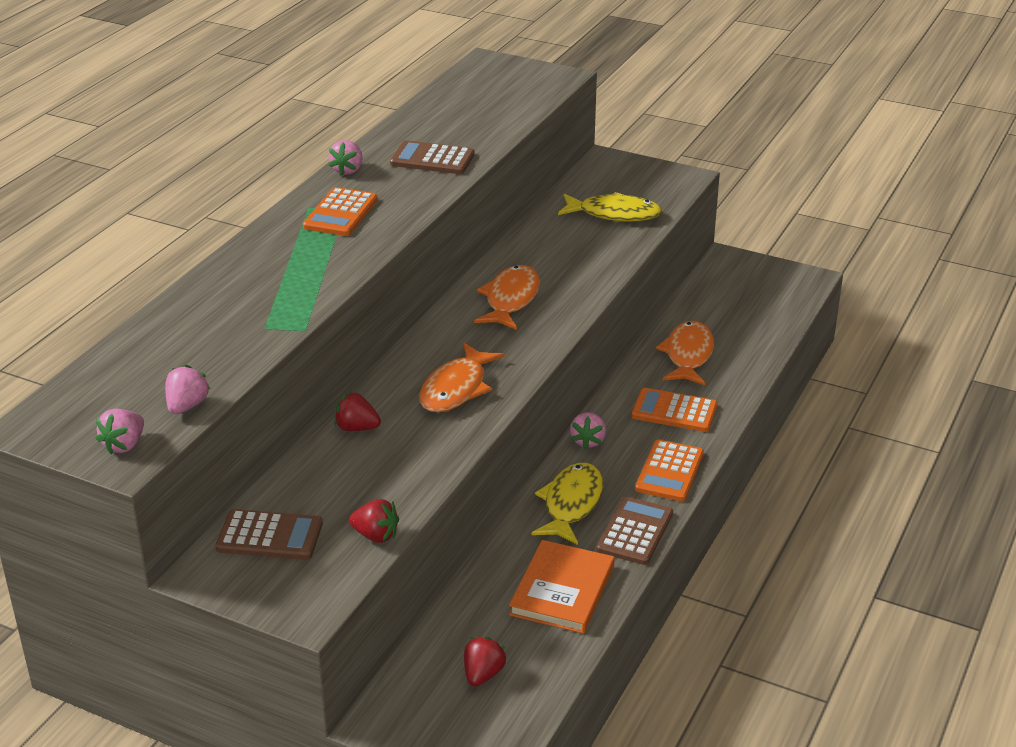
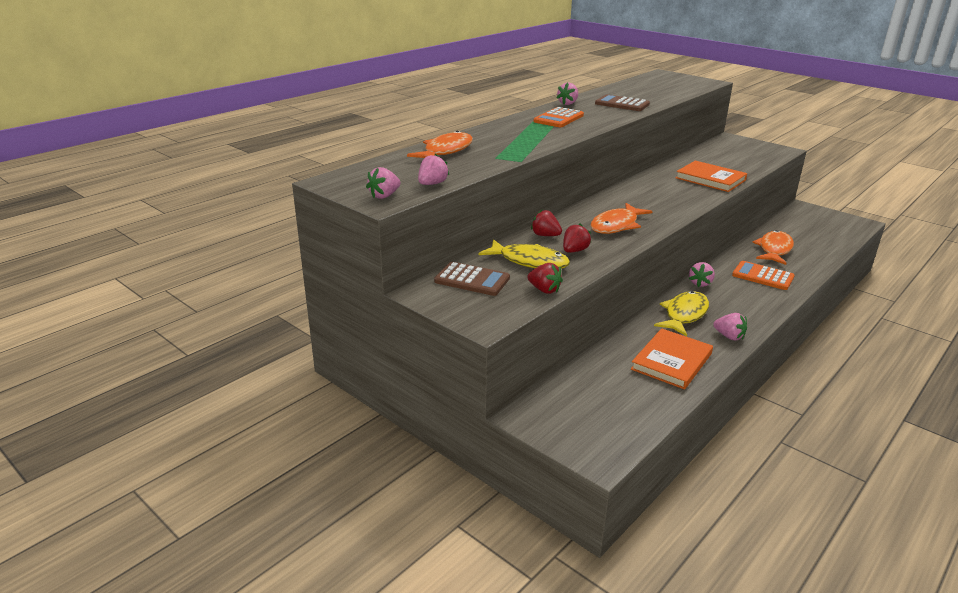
camera: 15 degrees right, 5 degrees down
red strawberry [464,636,507,687] -> red strawberry moved to [563,224,591,253]
orange fish [474,265,540,330] -> orange fish moved to [407,130,473,158]
yellow fish [558,192,662,222] -> yellow fish moved to [478,239,570,268]
brown calculator [597,497,673,565] -> pink strawberry [713,313,747,341]
orange calculator [635,440,704,501] -> none
none -> orange book [676,161,747,192]

